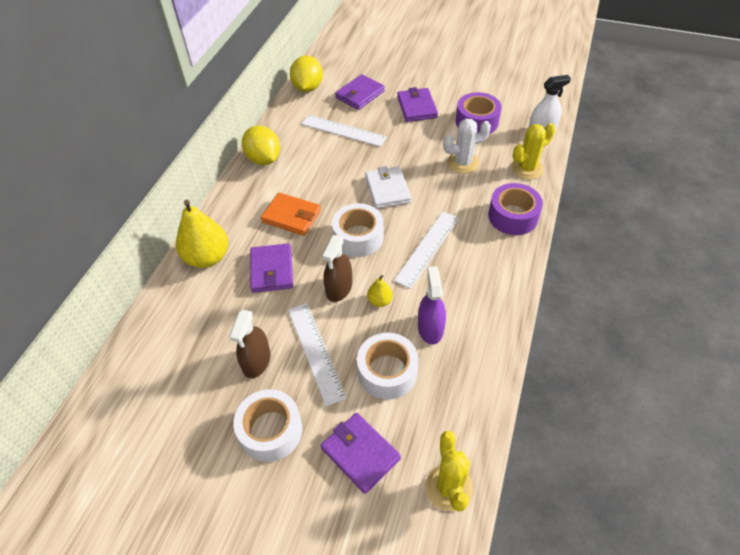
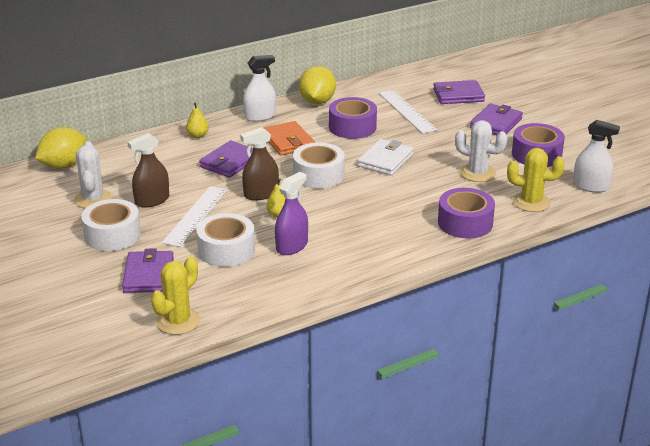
camera: 40 degrees right, 20 degrees down
yellow pear [176,200,228,268] -> yellow pear [186,102,209,138], size x0.48
yellow lemon [290,55,323,92] -> yellow lemon moved to [35,127,87,169]
white ruler [394,212,459,289] -> none
none -> white cactus [74,141,112,208]
none -> white spray bottle [243,55,276,122]
none -> purple tape [329,97,377,139]

